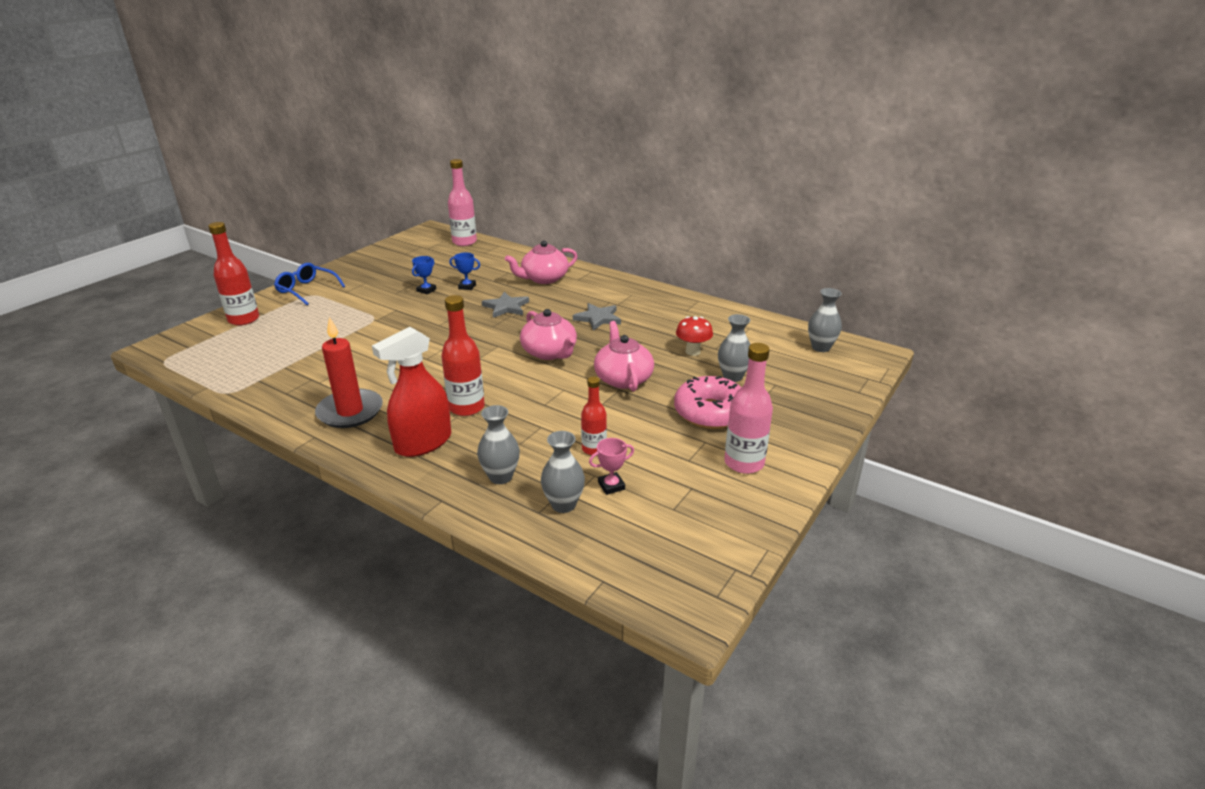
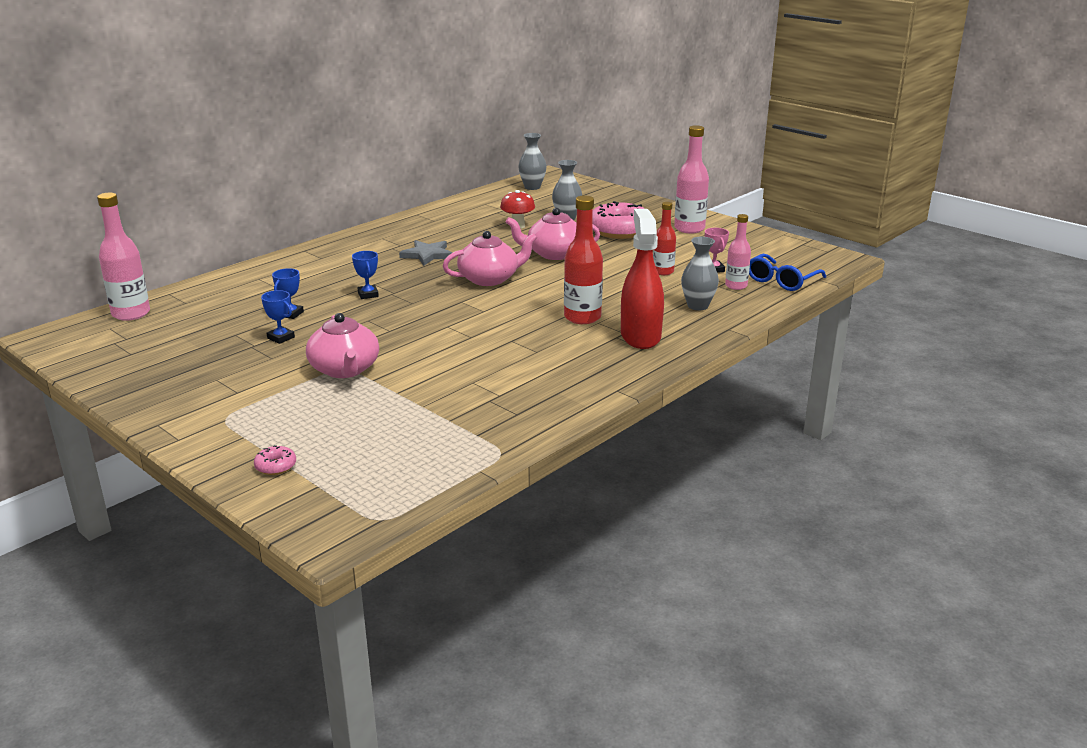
camera: 80 degrees left, 5 degrees down
red bottle [208,222,259,326] -> pink donut [254,445,296,475]
blue glasses [274,263,345,305] -> blue glasses moved to [749,254,826,291]
red candle [315,317,383,428] -> none
red spray bottle [372,327,451,457] -> red spray bottle turned 150 degrees counterclockwise [621,209,664,349]
grey star [482,292,529,318] -> blue trophy [352,251,379,299]
pink teapot [505,240,578,284] -> pink teapot moved to [306,313,379,378]
grey vase [541,431,585,513] -> pink bottle [725,214,751,290]

